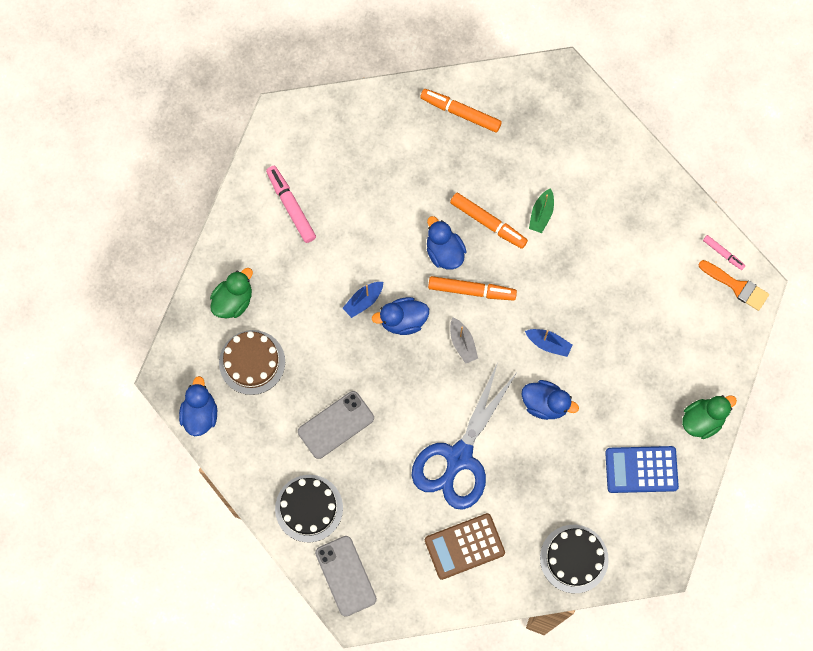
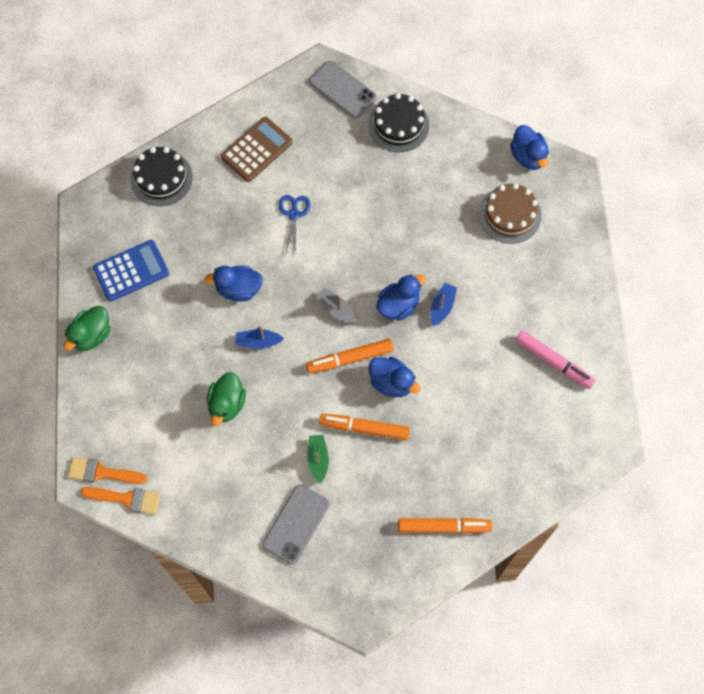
camera: 155 degrees right, 5 degrees down
green duck [210,268,253,318] -> green duck moved to [207,372,246,426]
grey phone [298,391,374,459] -> grey phone moved to [263,485,329,564]
blue scissors [412,363,518,510] -> blue scissors [279,195,311,254], size x0.46
pink marker [703,235,745,270] -> orange brush [81,487,160,514]

